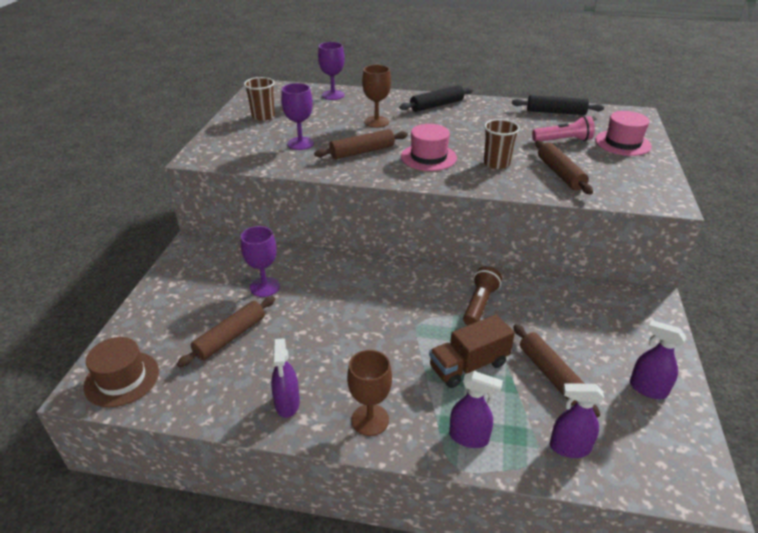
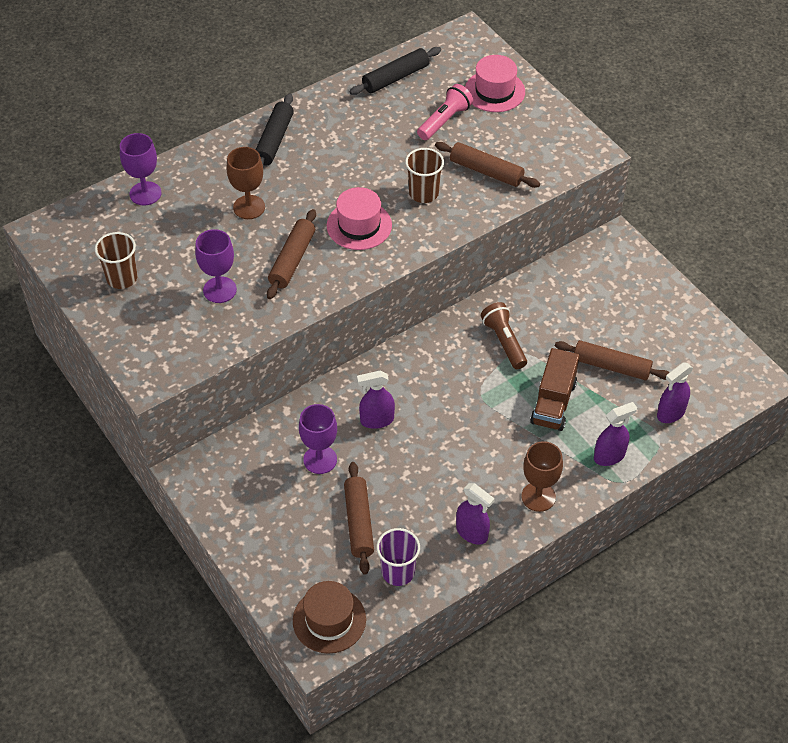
camera: 45 degrees left, 15 degrees up
purple spray bottle [630,320,686,399] -> purple spray bottle moved to [357,371,395,429]
none -> purple cup [376,528,420,586]

